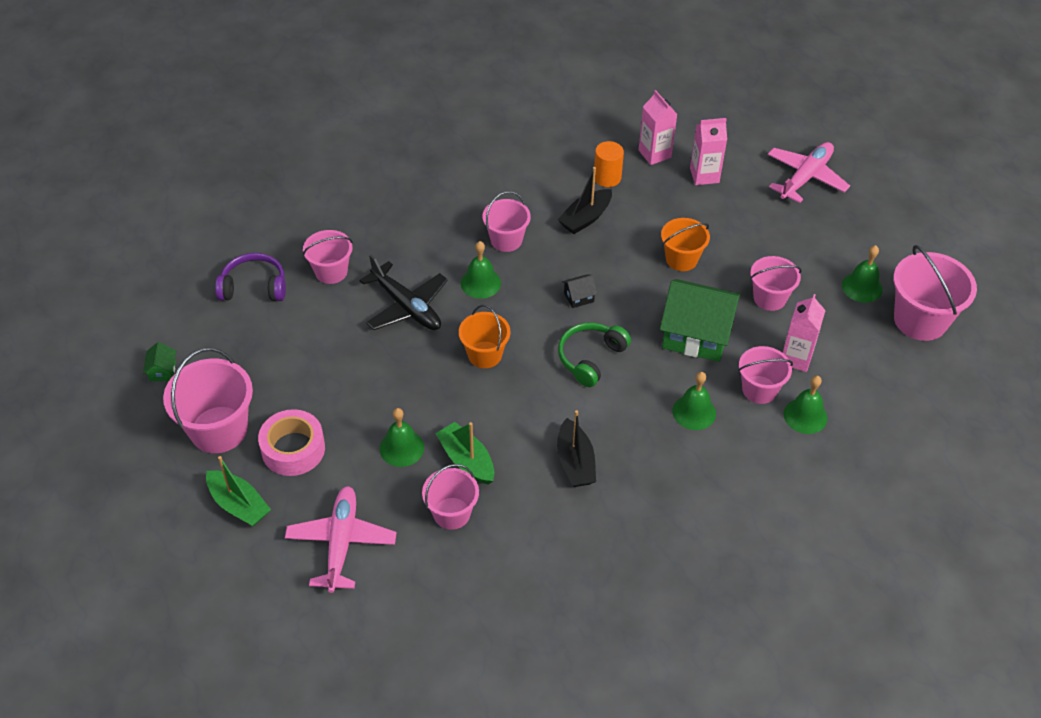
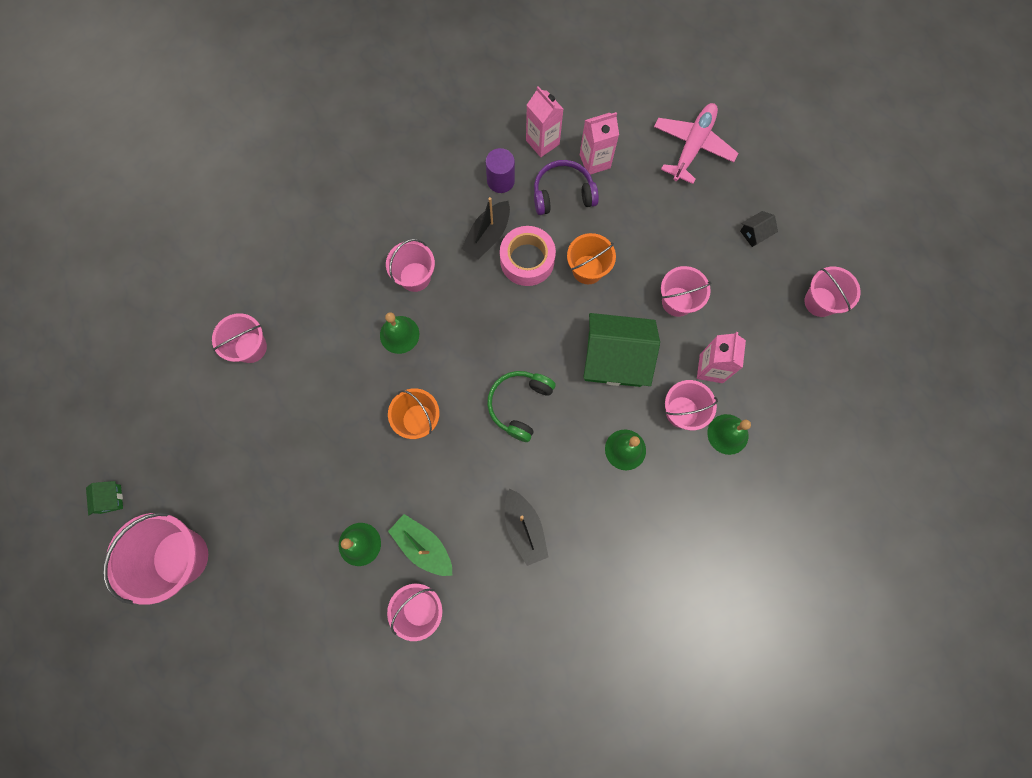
camera: 10 degrees left, 25 degrees up
green boat [206,456,271,526] -> none
purple headphones [215,253,286,301] -> purple headphones moved to [534,160,599,215]
pink tape [258,409,325,476] -> pink tape moved to [500,226,556,286]
pink plane [285,486,396,593] -> none
black plane [359,255,448,330] -> none
black house [562,274,598,308] -> black house moved to [740,211,778,247]
orange cylinder [594,141,624,187] -> purple cylinder [486,148,515,193]
green bell [842,245,883,303] -> none
pink bucket [893,245,977,341] -> pink bucket [804,266,861,317], size x0.63

